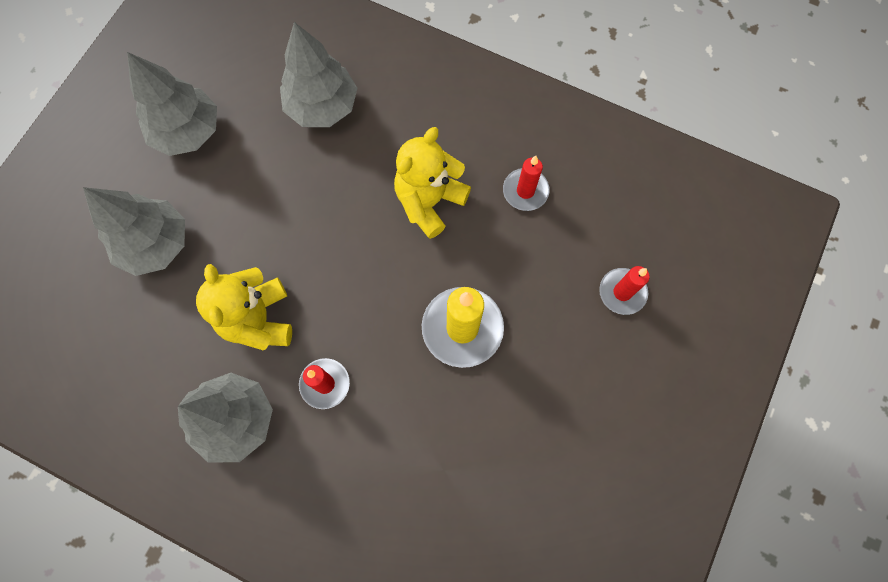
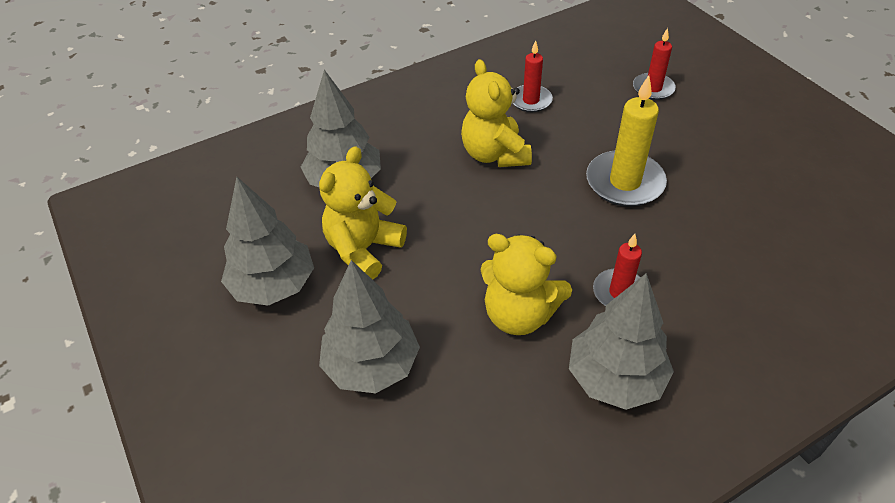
camera: 55 degrees left, 25 degrees down
none -> yellow teddy bear [319,146,407,280]

